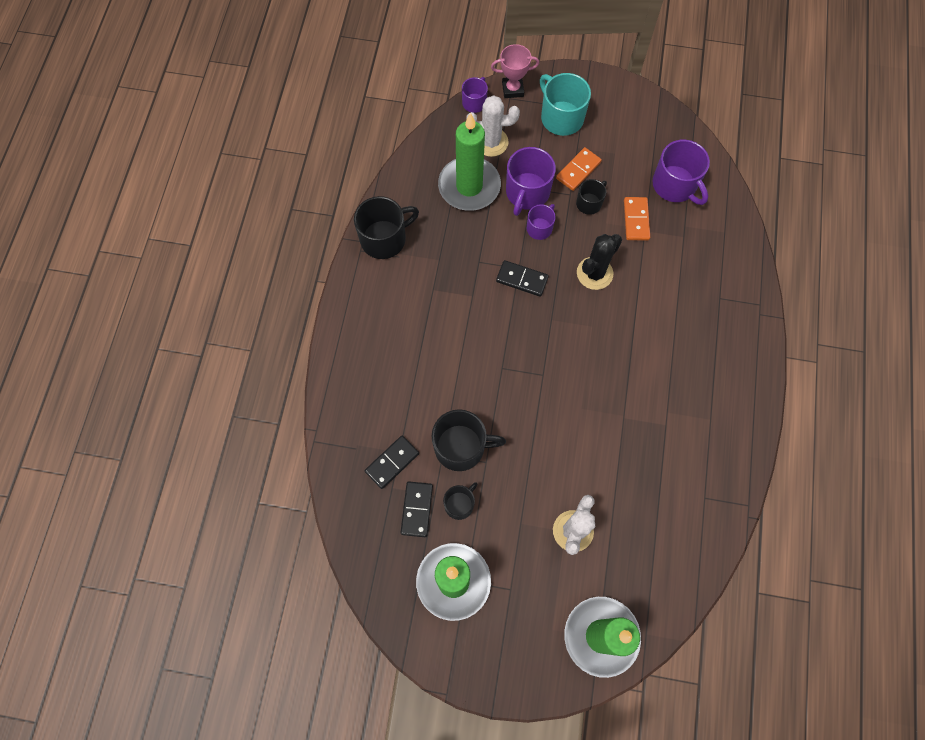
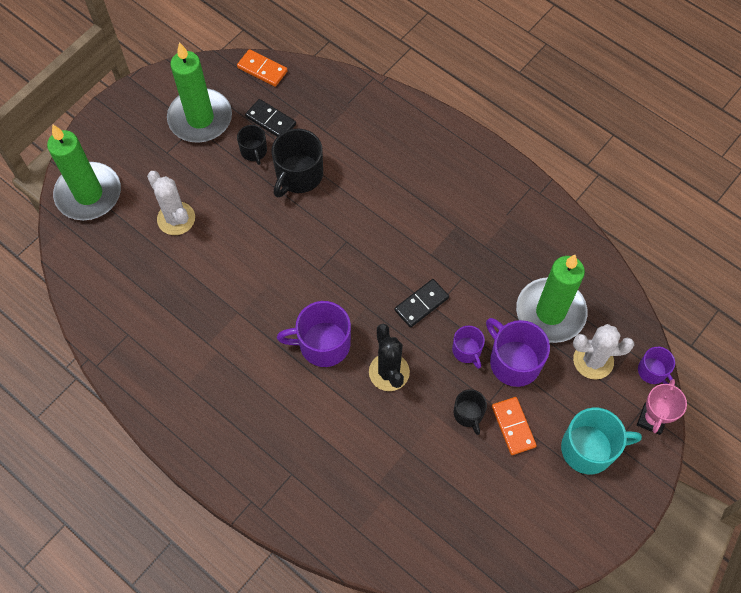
camera: 120 degrees right, 5 degrees down
black mug [354,196,419,259] -> none
black domino [365,436,419,489] -> none
white cactus [466,95,520,157] -> white cactus turned 60 degrees clockwise [573,324,634,380]
orange domino [624,197,650,240] -> orange domino moved to [237,49,288,87]
purple mug [652,140,710,205] -> purple mug moved to [277,301,351,367]

